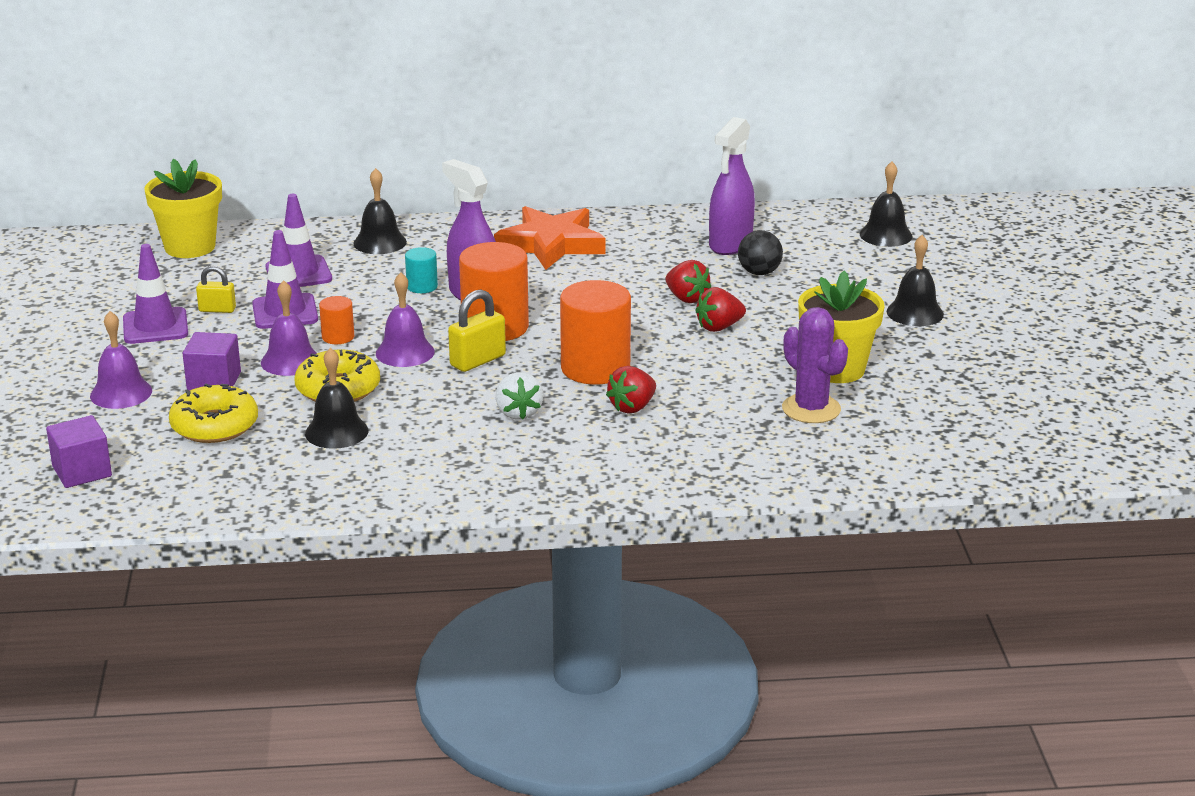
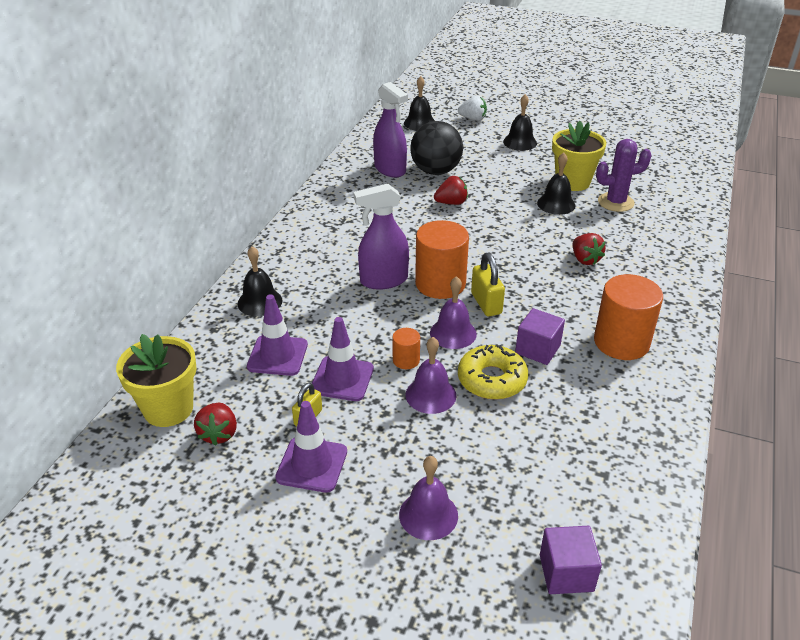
camera: 65 degrees left, 10 degrees up
yellow donut [169,384,258,443] -> none
purple cube [183,332,241,391] -> purple cube moved to [515,308,565,365]
black bell [305,348,368,449] -> black bell moved to [537,153,576,215]
turquoise cylinder [405,247,438,293] -> none
orange star [494,206,605,270] -> none
white strawberry [496,372,544,420] -> white strawberry moved to [458,95,487,121]
orange cylinder [560,280,631,385] -> orange cylinder moved to [594,274,663,360]
red strawberry [695,287,746,332] -> red strawberry moved to [194,403,237,446]
black ball [738,230,783,275] -> black ball [410,121,463,175], size x1.77

